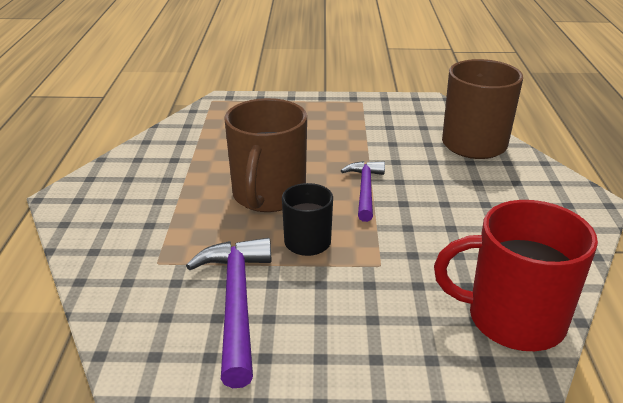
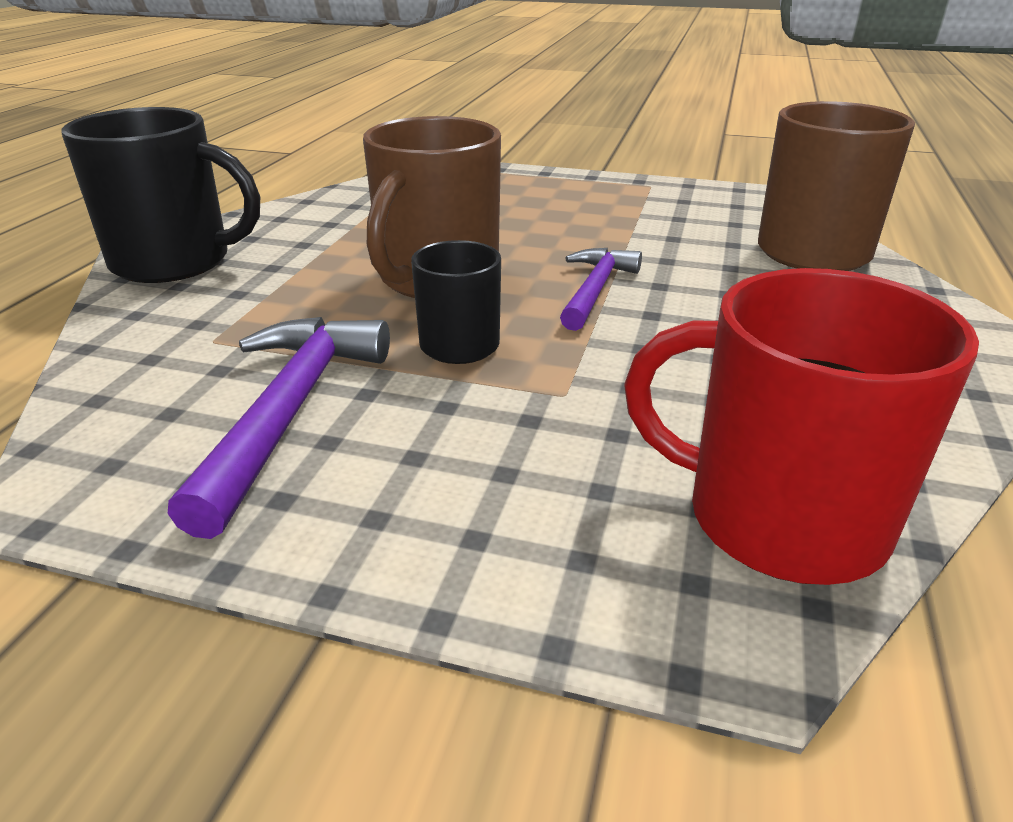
camera: 15 degrees right, 0 degrees up
none -> black mug [62,107,260,283]

